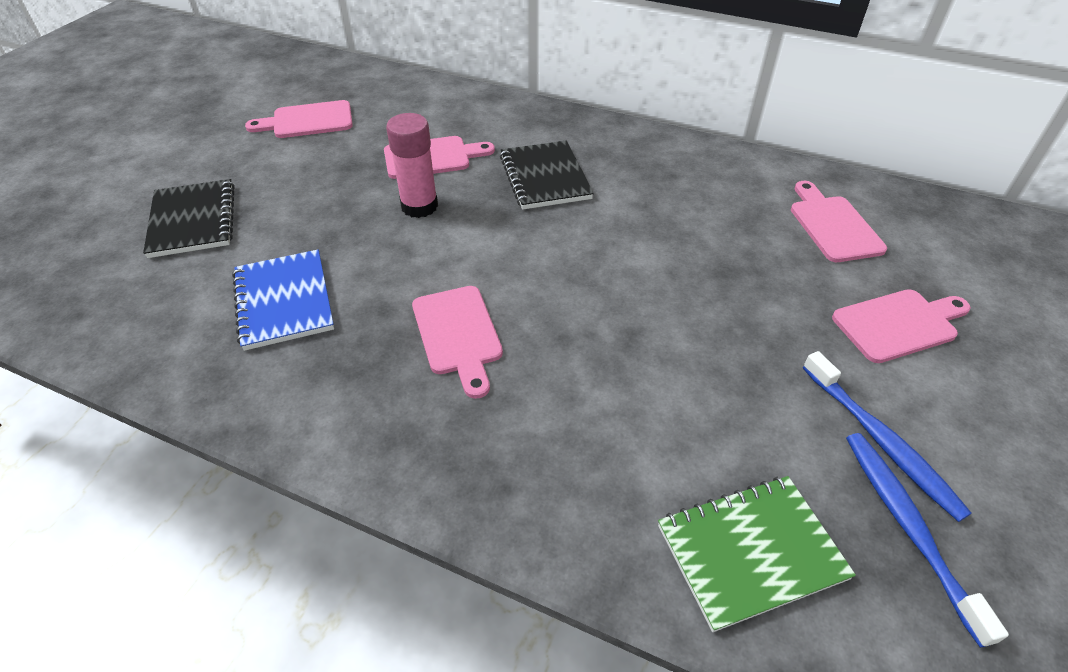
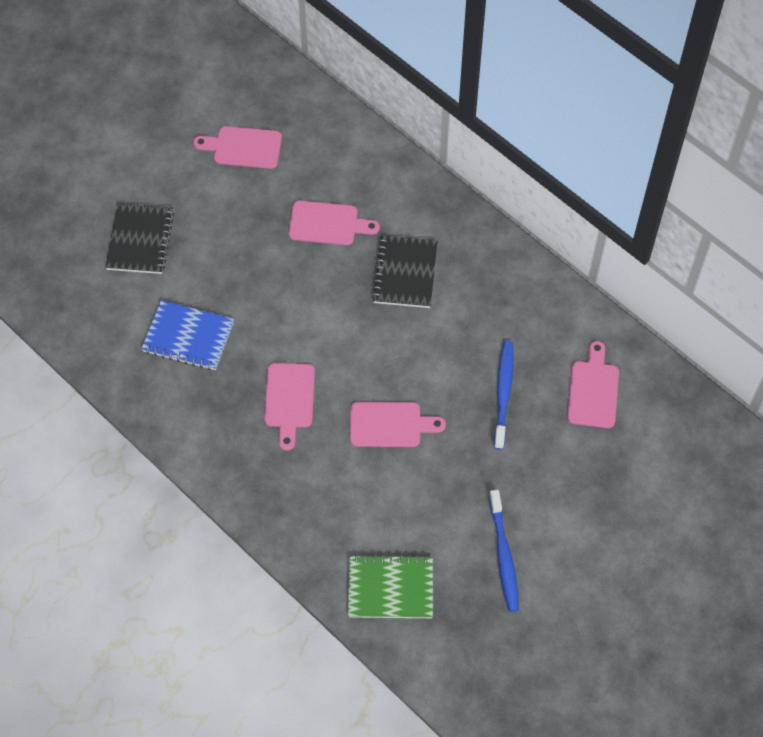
camera: 20 degrees right, 15 degrees up
blue notebook [232,250,334,351] -> blue notebook turned 75 degrees counterclockwise [141,300,234,370]
pink glue stick [386,113,438,218] -> none
pink cutting board [832,289,971,363] -> pink cutting board moved to [350,402,446,447]
blue toothbrush [846,433,1009,648] -> blue toothbrush moved to [494,341,514,449]

